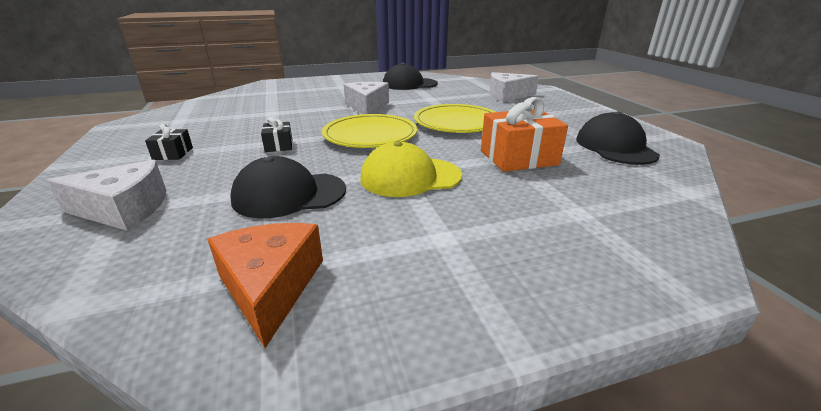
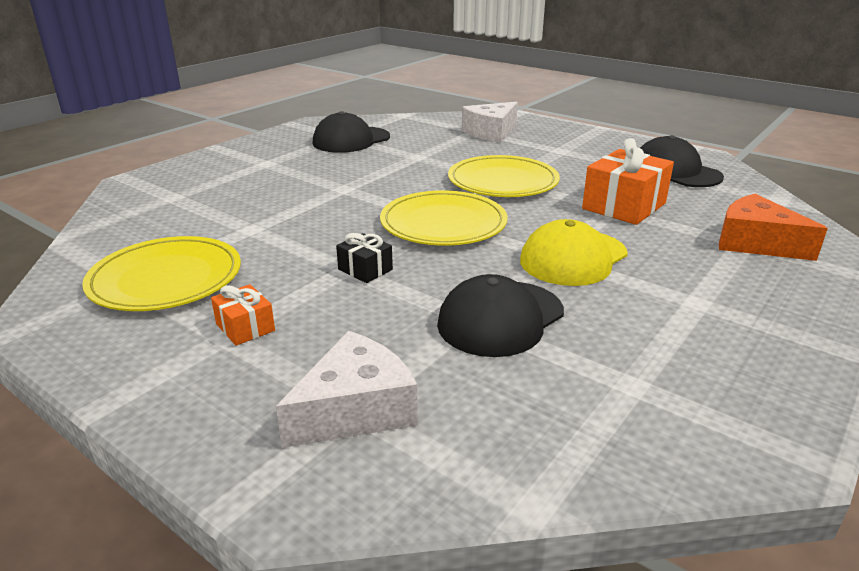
camera: 35 degrees left, 0 degrees up
black gift [145,124,193,160] -> orange gift [211,284,275,346]
orange cheese [207,223,323,348] -> orange cheese moved to [719,194,828,261]
white cheese [343,82,389,114] -> none
none -> yellow plate [82,236,241,311]

